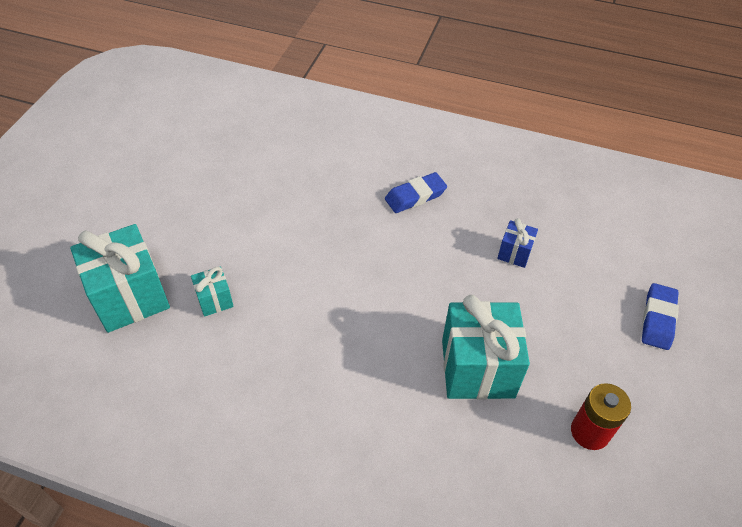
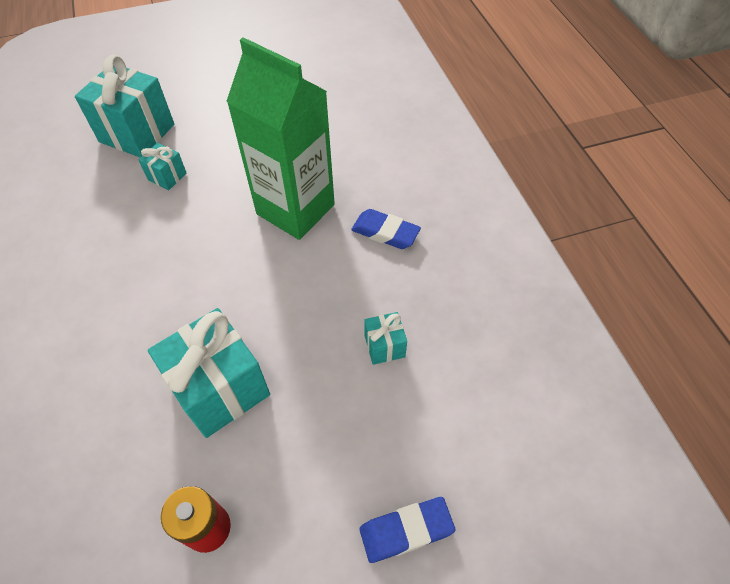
camera: 55 degrees right, 5 degrees up
blue gift [497,218,538,268] -> turquoise gift [364,312,407,365]
none -> green carton [226,37,335,240]

